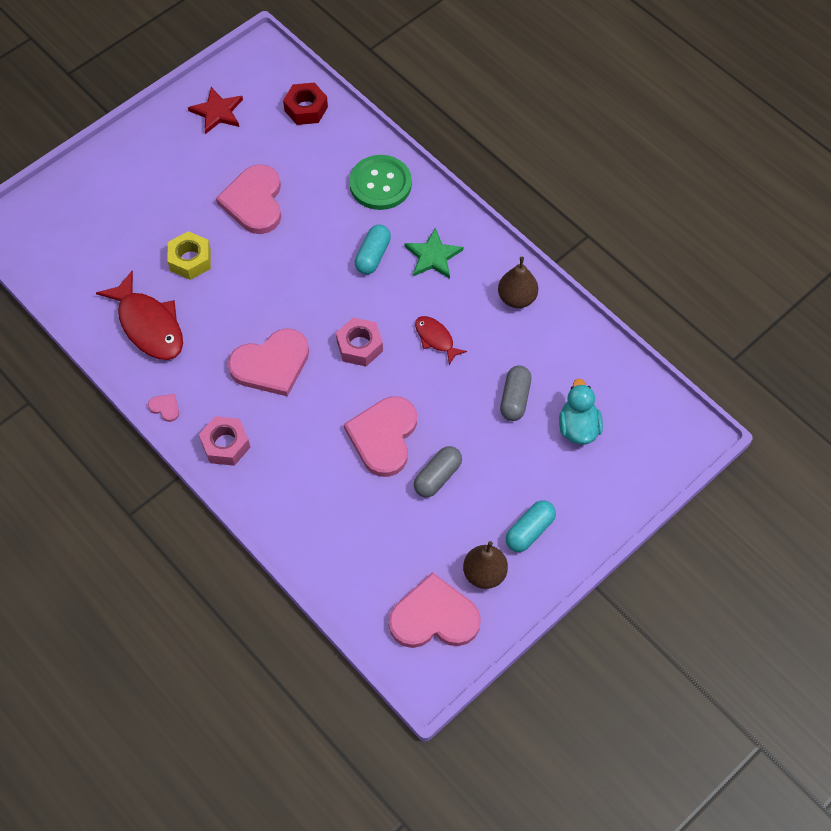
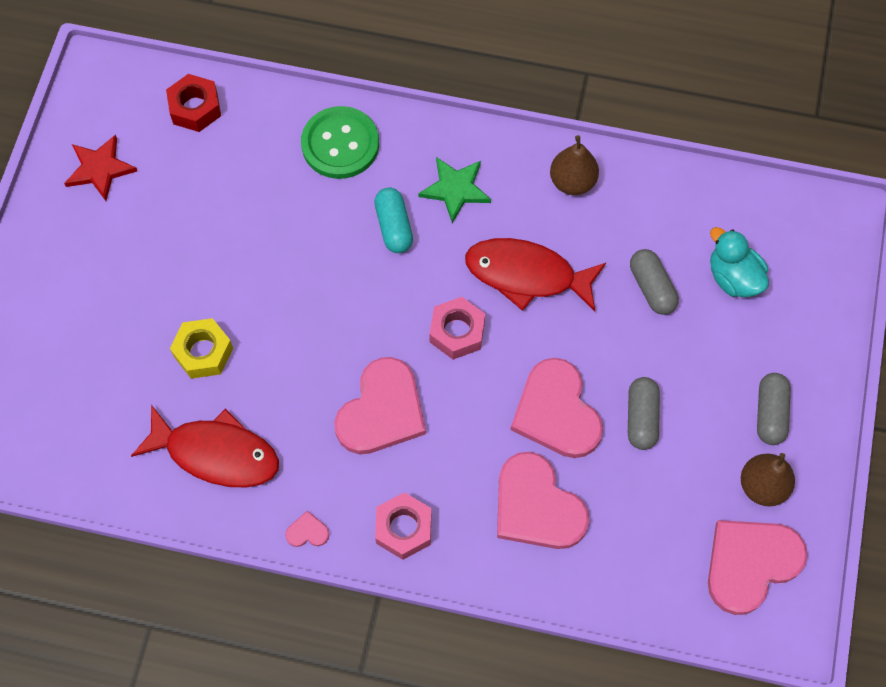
camera: 35 degrees left, 5 degrees up
pink heart [216,164,281,234] -> pink heart moved to [497,452,589,549]
red fish [415,316,467,365] -> red fish [465,238,606,311], size x1.86
turquoise capsule [506,500,556,552] -> grey capsule [757,373,791,445]

